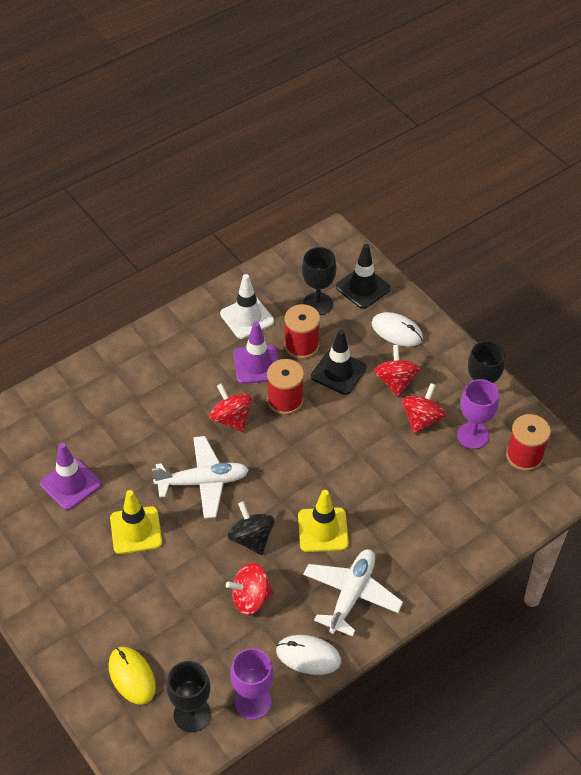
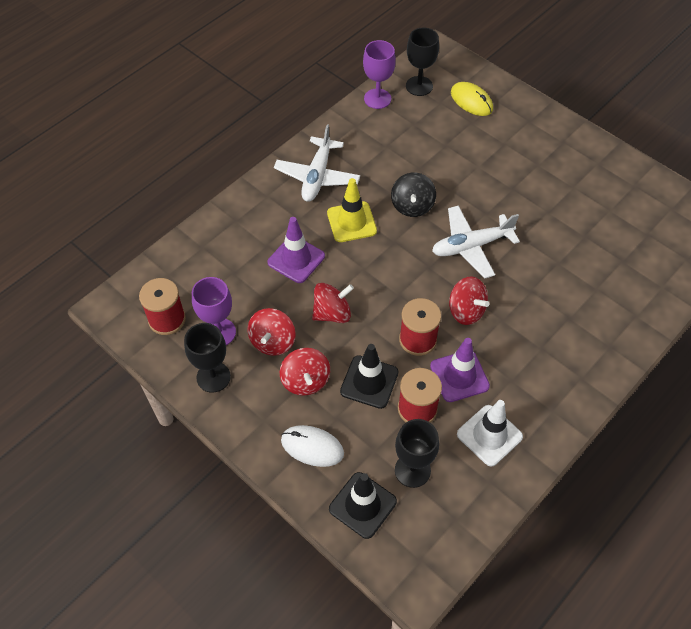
camera: 170 degrees right, 5 degrees up
purple traffic cone [40,443,101,510] -> purple traffic cone moved to [267,217,325,283]
yellow traffic cone [110,490,162,554] -> none
red spinning top [226,563,274,615] -> red spinning top moved to [312,283,354,323]
black spinning top [227,501,275,555] -> black spinning top turned 45 degrees clockwise [391,172,436,217]
white mouse [276,635,341,675] -> none

